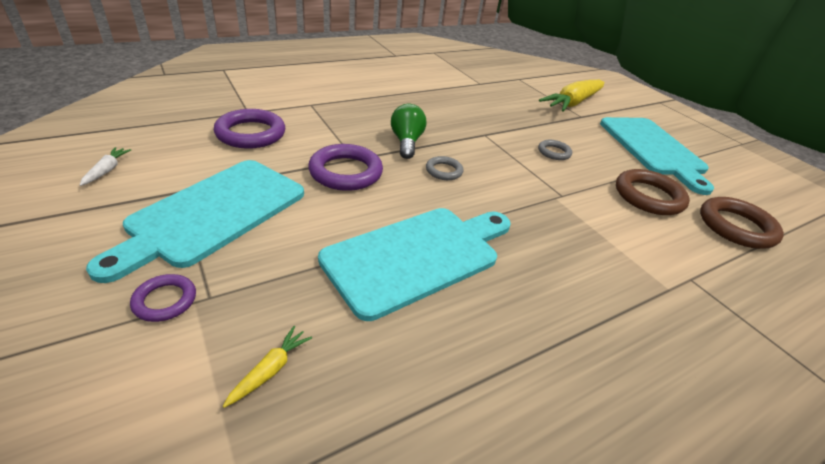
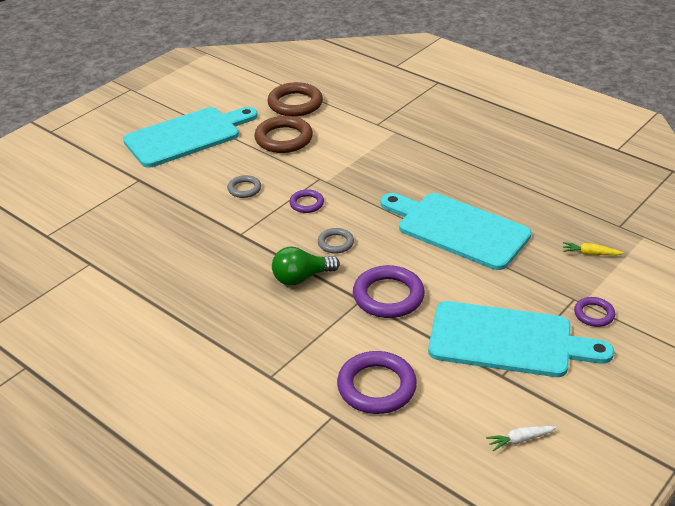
camera: 105 degrees left, 0 degrees up
yellow carrot [539,80,604,112] -> none
none -> purple ring [289,189,324,213]

